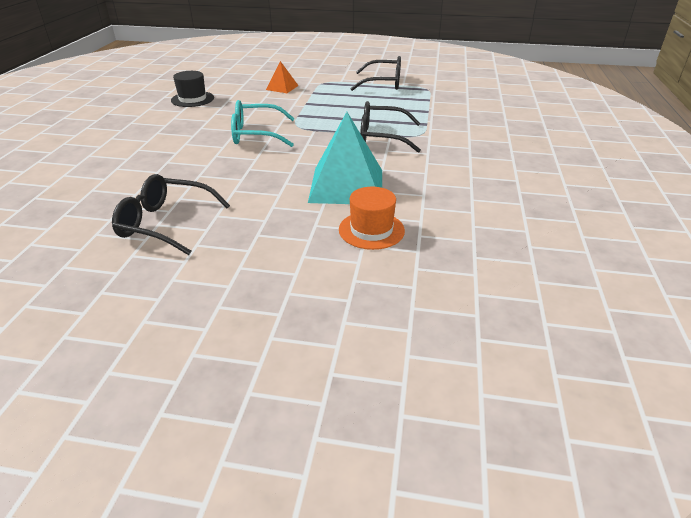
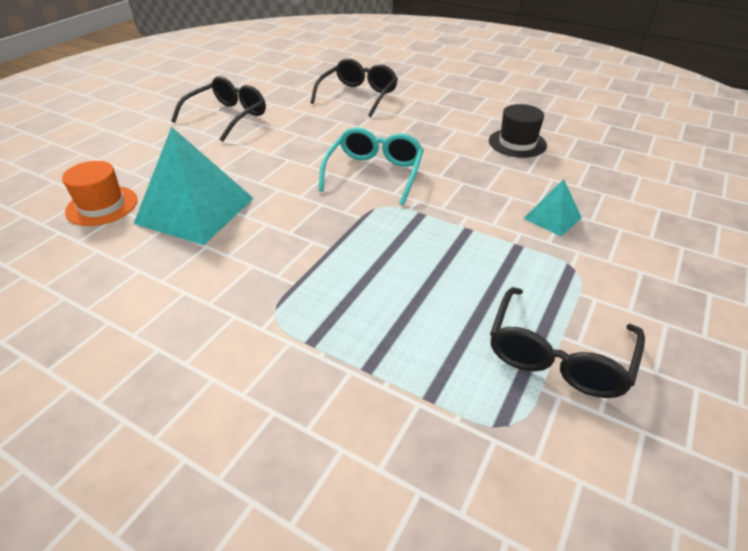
camera: 110 degrees right, 5 degrees up
orange pyramid [266,61,299,93] -> turquoise pyramid [523,179,582,236]
black glasses [360,101,421,153] -> black glasses moved to [310,58,398,117]

